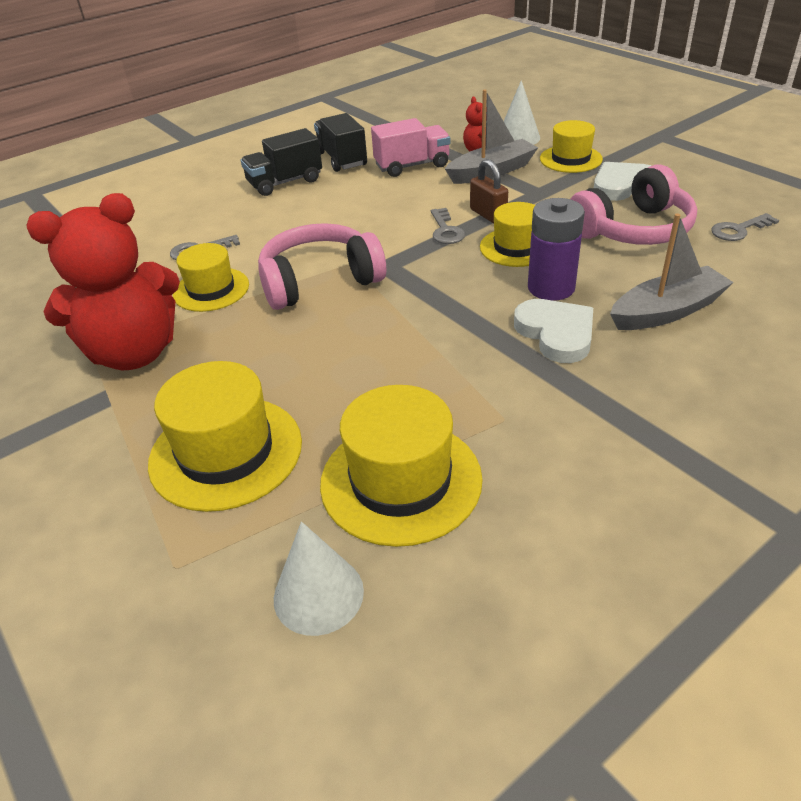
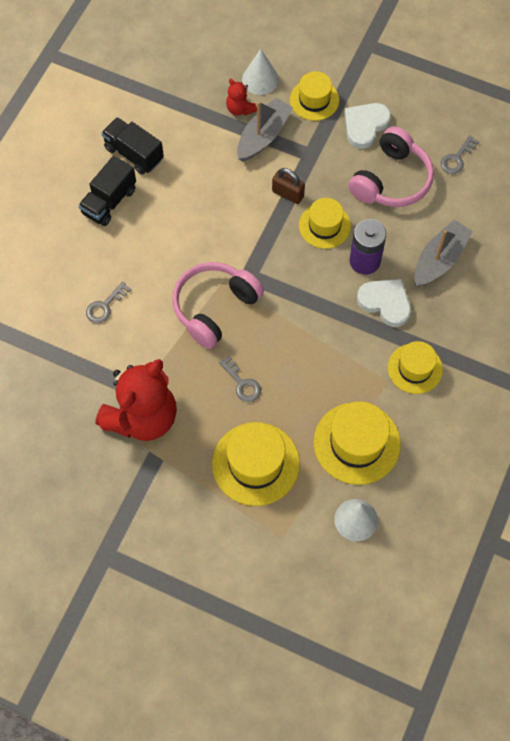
camera: 30 degrees left, 25 degrees up
yellow hat [173,243,249,312] -> yellow hat moved to [388,341,443,394]
pink truck [371,118,450,177] -> none
grey key [431,208,465,244] -> grey key moved to [219,356,261,402]

